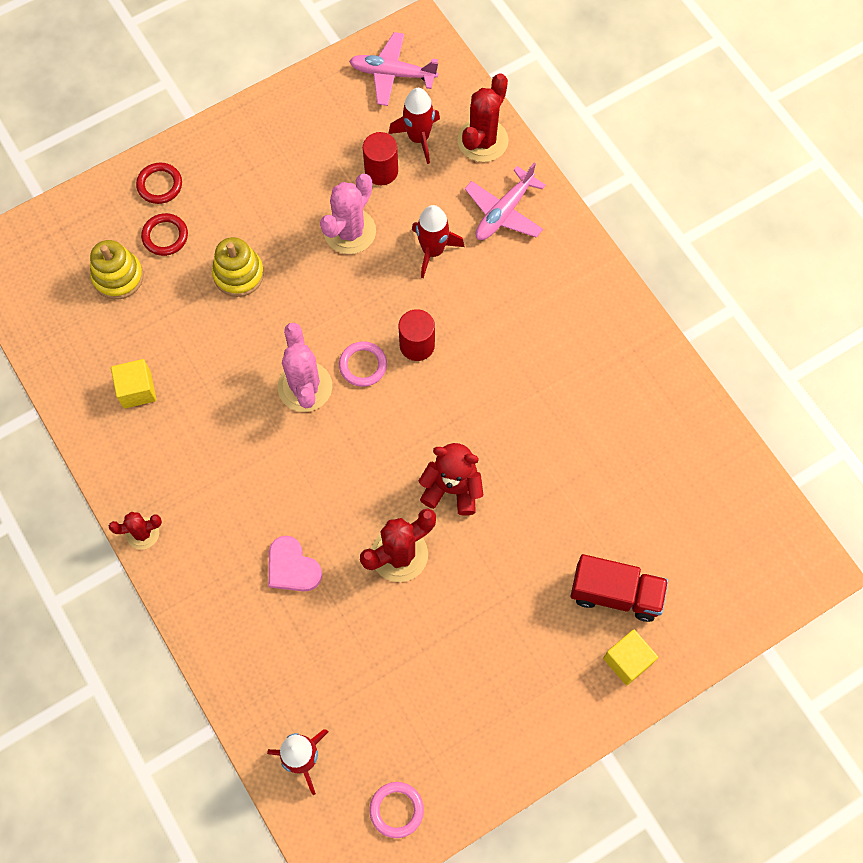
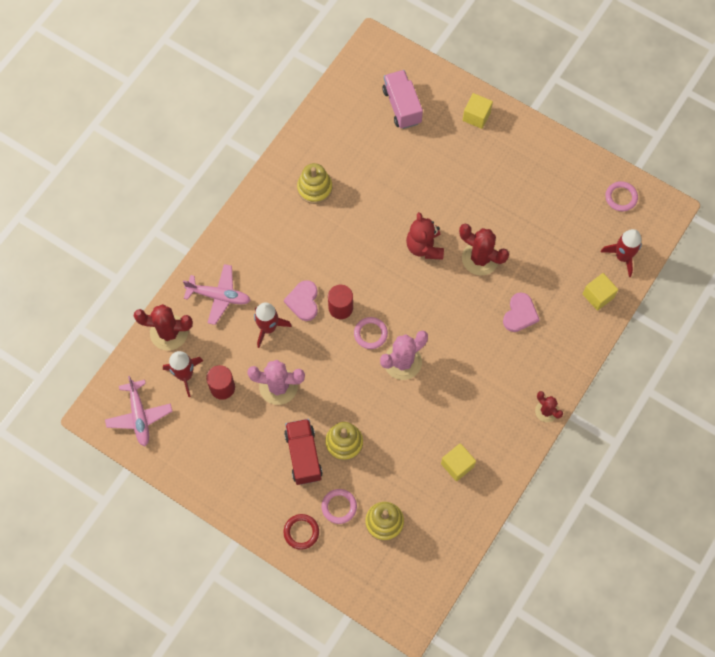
camera: 115 degrees left, 0 degrees up
red ring [141,213,188,256] -> pink ring [321,489,357,524]
red truck [571,554,668,622] -> red truck moved to [284,419,323,485]
none -> pink heart [284,280,318,321]
none -> yellow stacking toy [297,163,332,204]
none -> pink truck [382,70,423,129]
none -> yellow cube [583,273,618,311]

